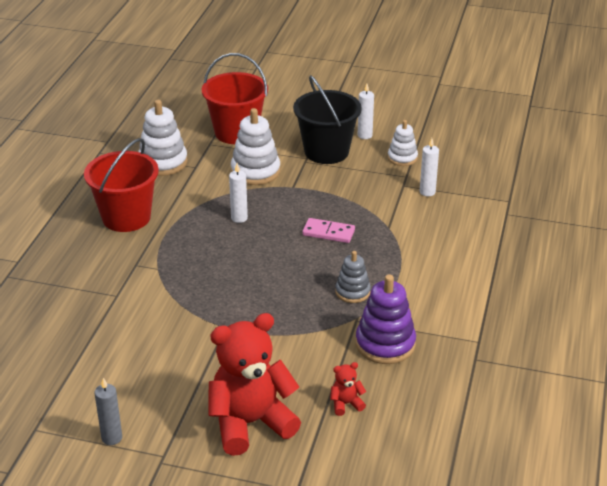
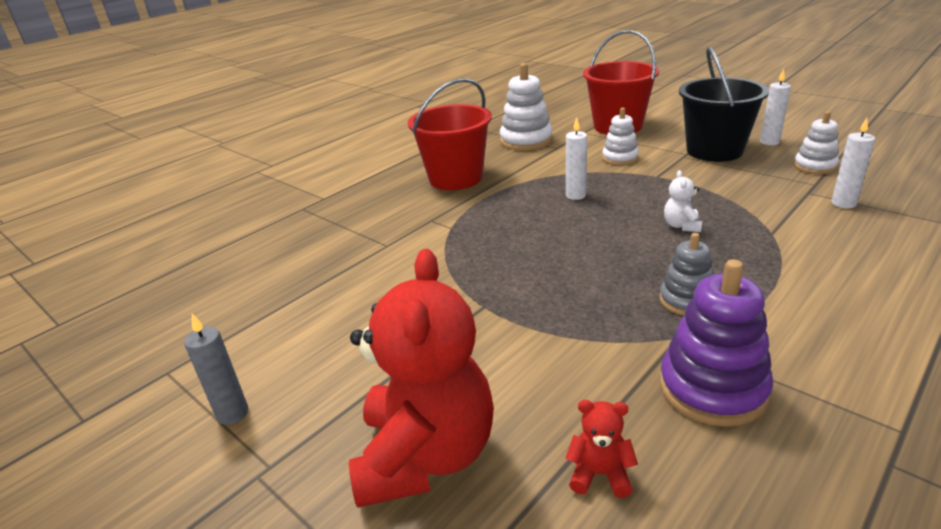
camera: 30 degrees right, 5 degrees down
red teddy bear [208,313,301,456] -> red teddy bear turned 90 degrees clockwise [349,249,494,508]
white stacking toy [231,108,280,185] -> white stacking toy [602,108,639,165], size x0.62
pink domino [302,218,355,243] -> white teddy bear [664,170,702,232]

